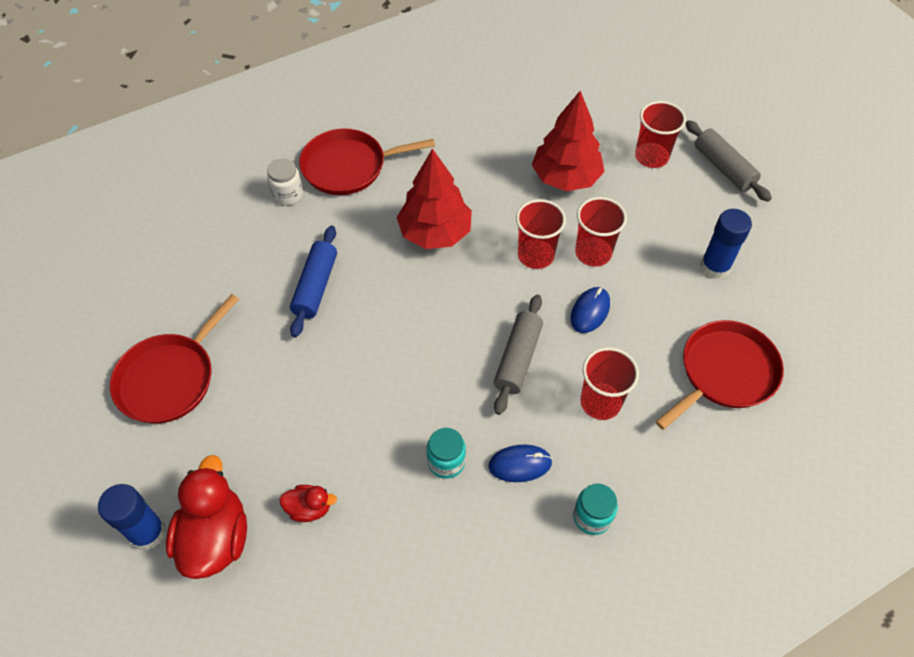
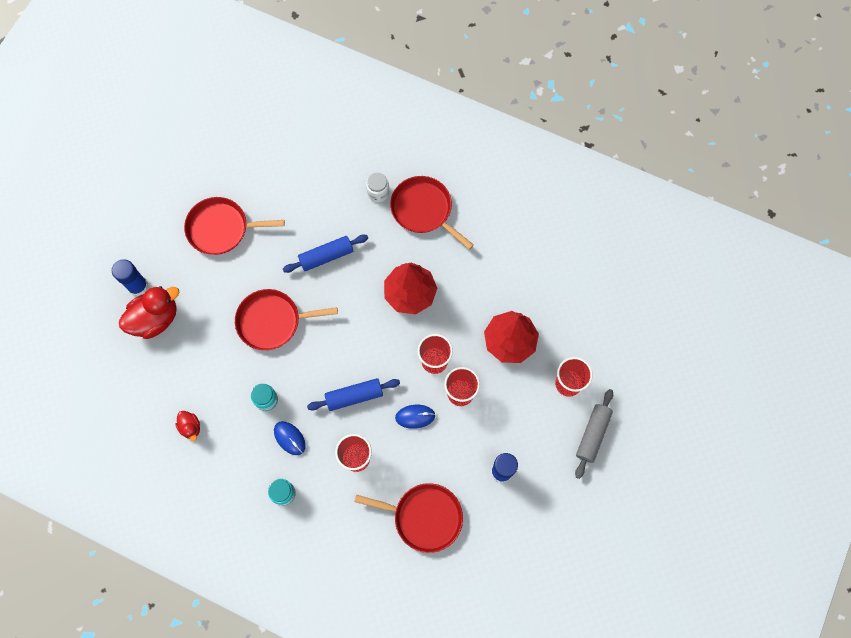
camera: 55 degrees right, 15 degrees up
red duck [279,485,337,522] -> red duck moved to [175,411,200,441]
grey rolling pin [494,294,543,415] -> blue rolling pin [307,378,400,411]
none -> red pan [235,289,338,350]

